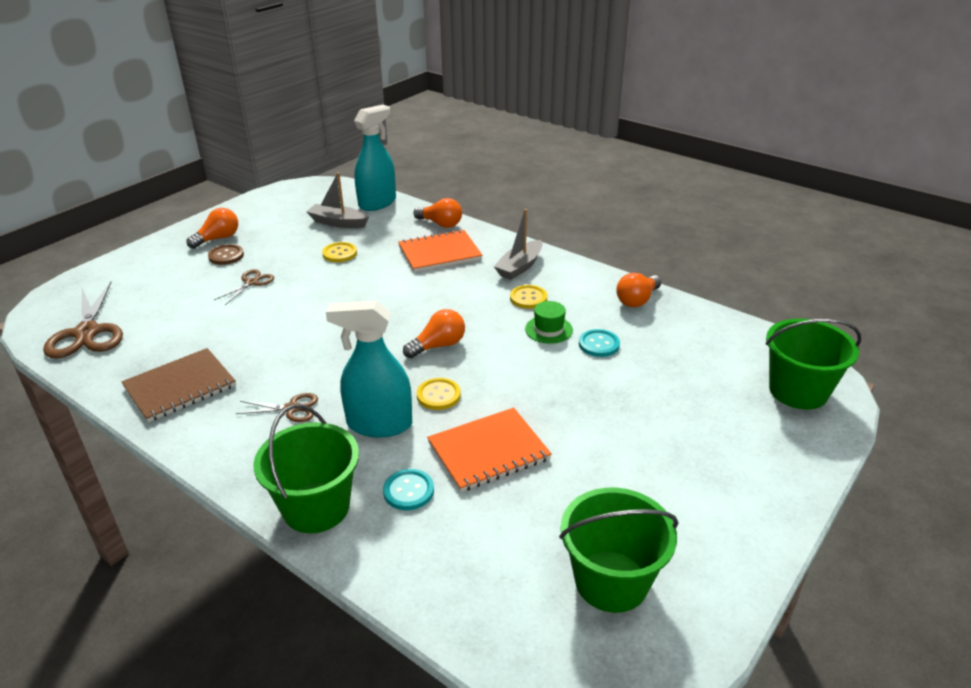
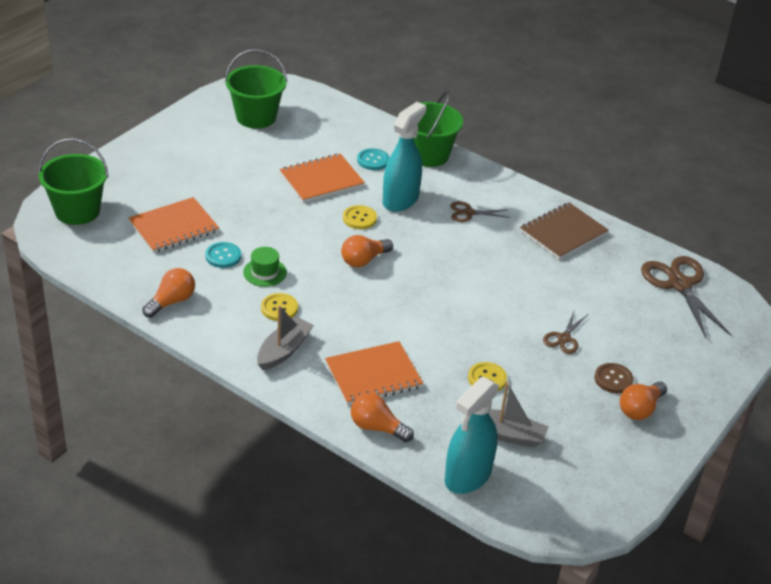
camera: 175 degrees right, 5 degrees up
turquoise spray bottle [326,300,412,437] -> turquoise spray bottle turned 60 degrees counterclockwise [383,102,426,212]
none -> orange notebook [129,197,219,253]

